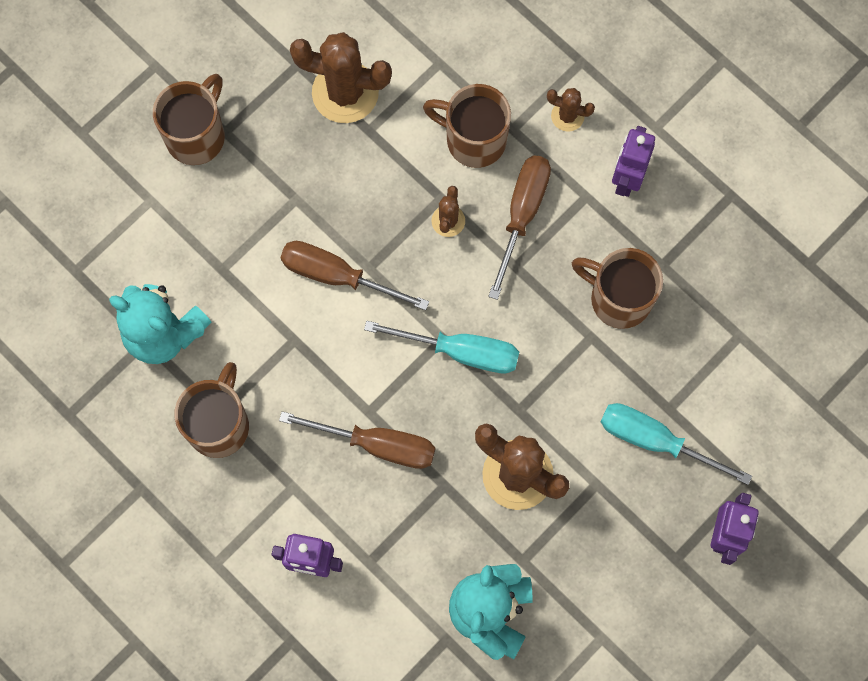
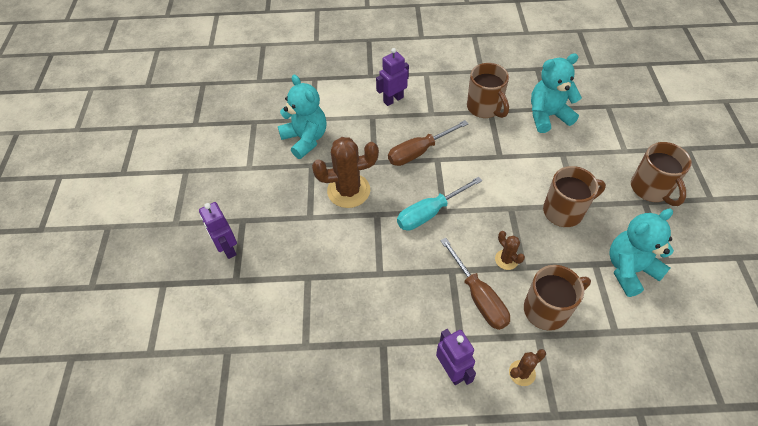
camera: 135 degrees right, 20 degrees down
brown screwdriver [281,241,429,310] -> none
brown cactus [290,32,392,123] -> turquoise teddy bear [609,209,674,297]
brown mug [572,248,663,329] -> brown mug moved to [543,166,606,227]
turquoise screwdriver [601,403,752,485] -> none

